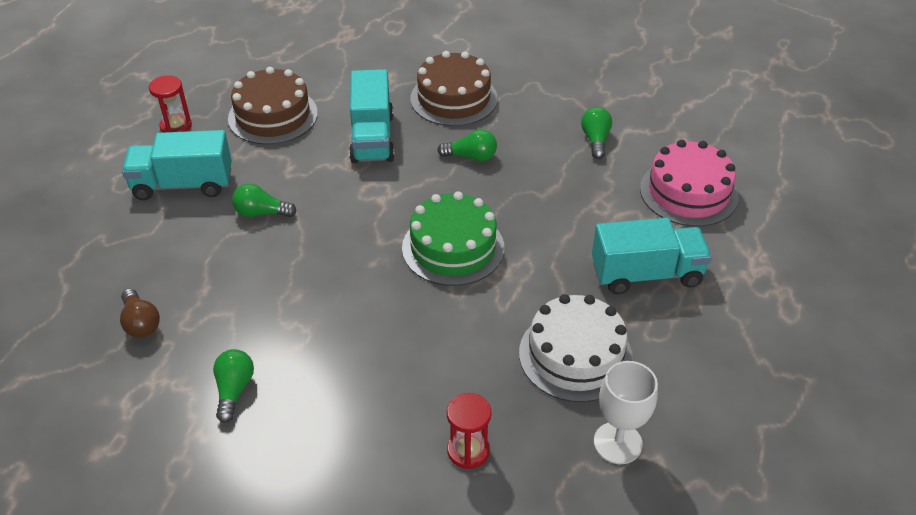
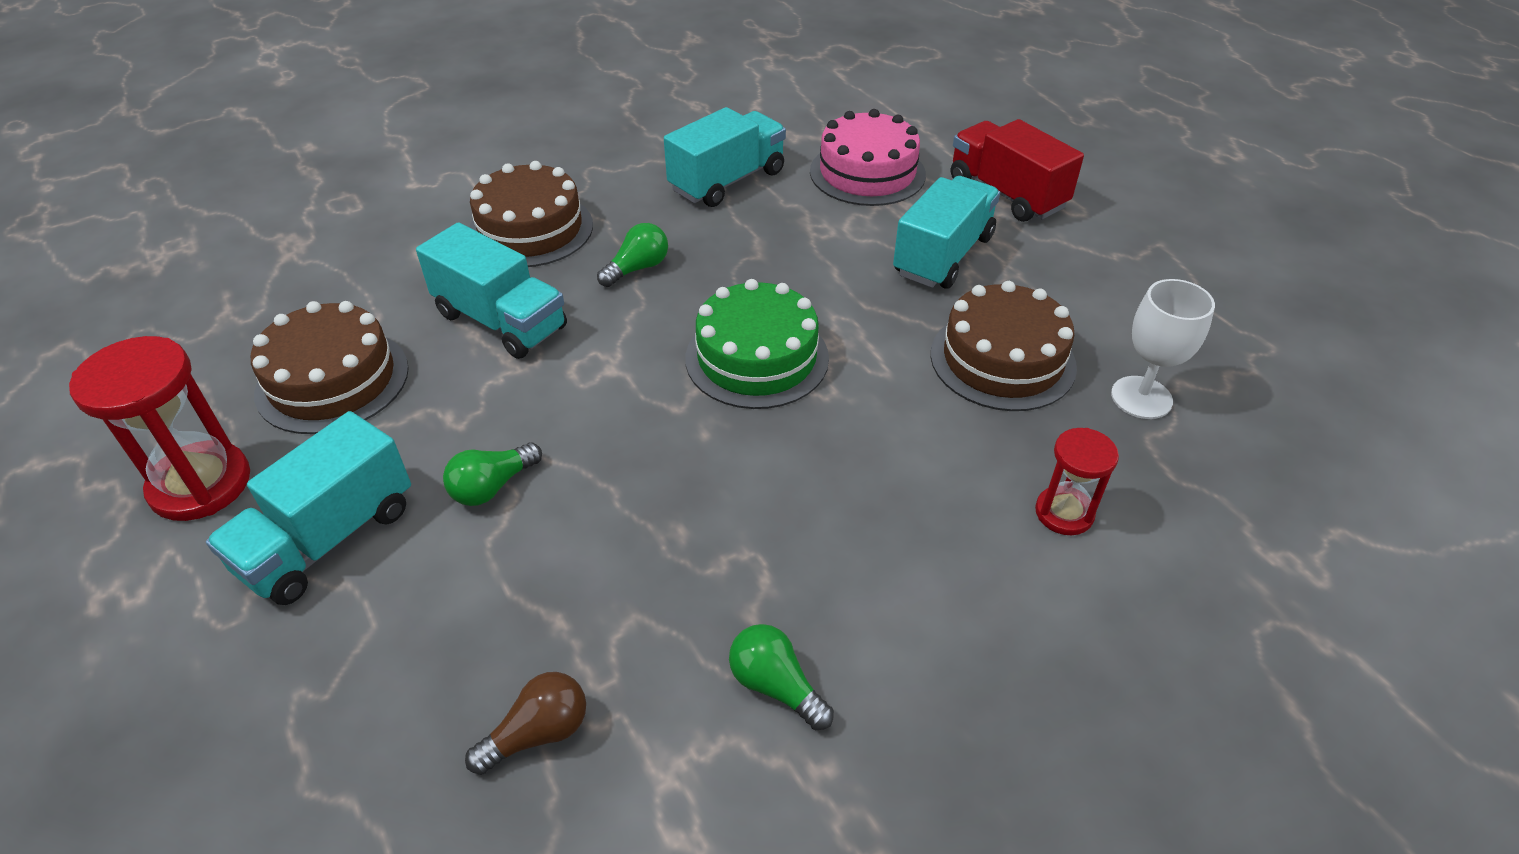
camera: 50 degrees left, 0 degrees up
brown light bulb [120,288,160,338] -> brown light bulb turned 45 degrees counterclockwise [465,672,586,775]
red hourglass [149,75,192,133] -> red hourglass [69,336,250,521], size x1.69
white cake [519,294,633,402] -> brown cake [931,281,1077,411]
green light bulb [581,107,612,159] -> turquoise truck [664,107,786,207]
none -> red truck [951,119,1084,222]

